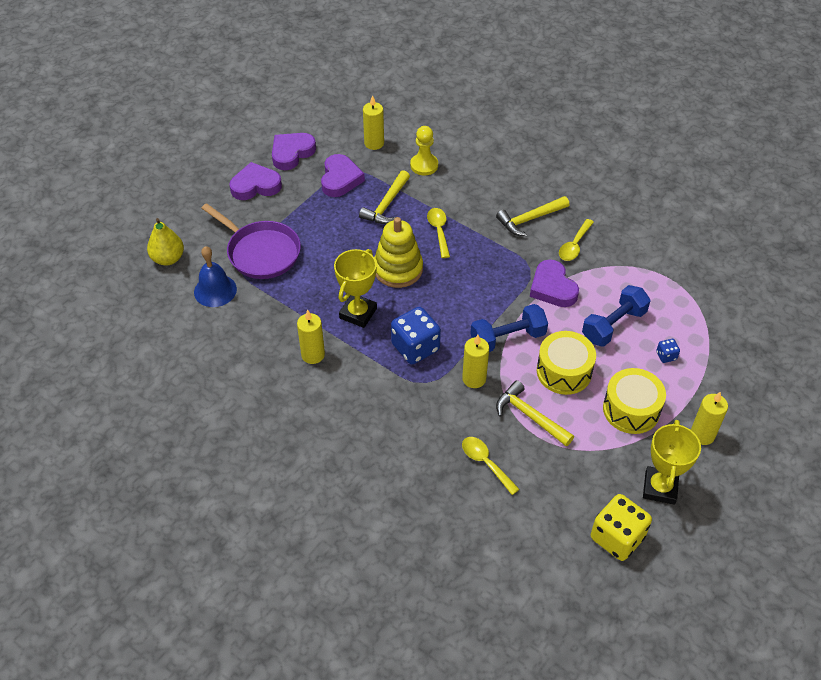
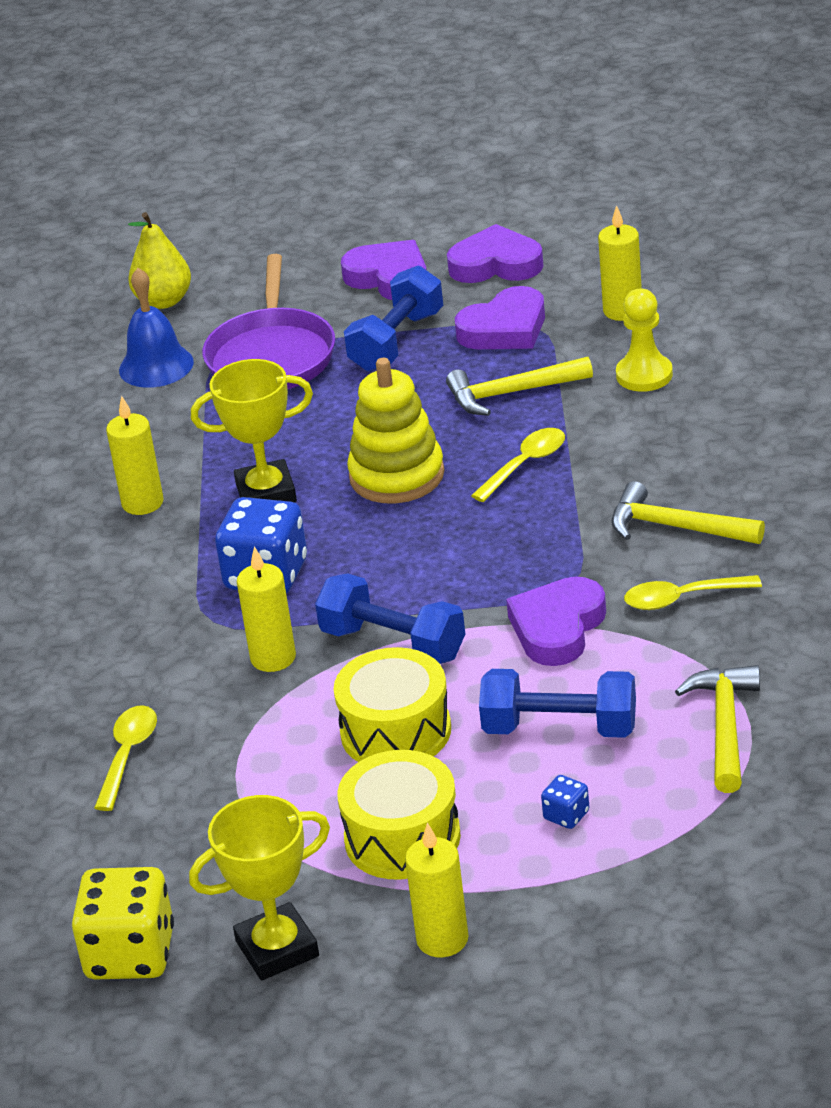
camera: 55 degrees right, 15 degrees down
yellow hammer [496,380,574,446] -> yellow hammer moved to [675,665,760,793]
none -> blue dumbbell [344,265,443,372]

